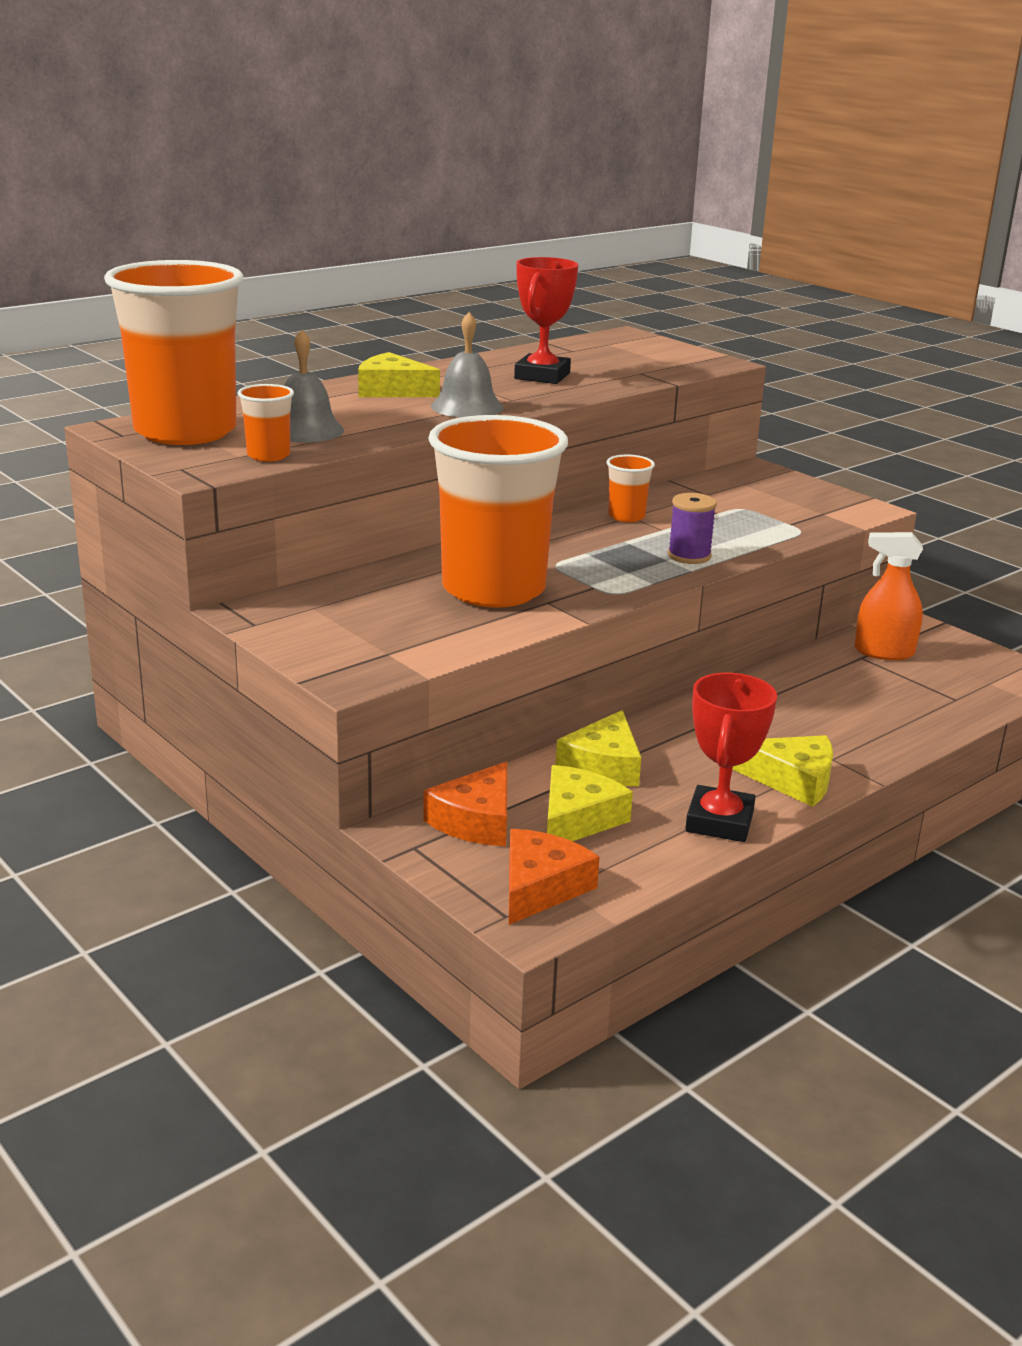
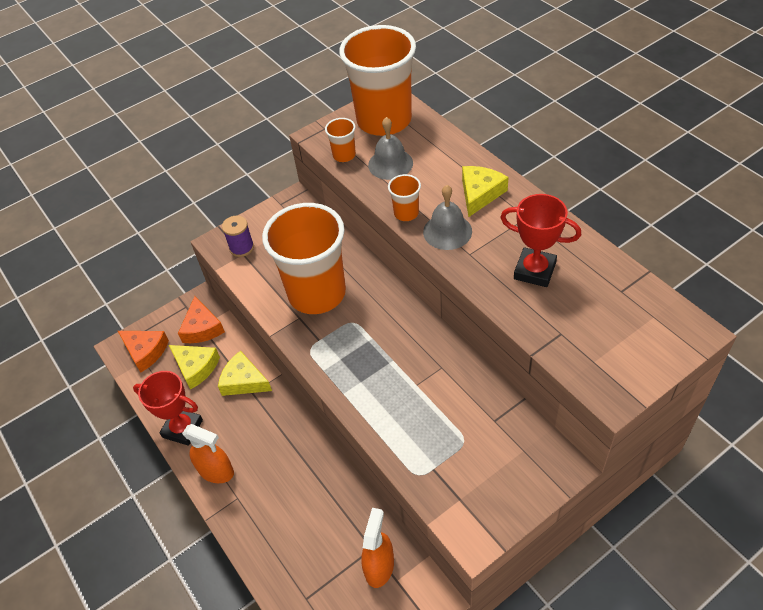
camera: 100 degrees right, 25 degrees up
orange cheese [423,762,507,846] -> orange cheese turned 135 degrees counterclockwise [178,296,225,343]
orange cup [607,455,655,522] -> orange cup moved to [388,174,421,221]
purple spool [668,493,717,564] -> purple spool moved to [222,216,254,257]
yellow cheese [732,735,833,807] -> orange spray bottle [182,424,234,483]

